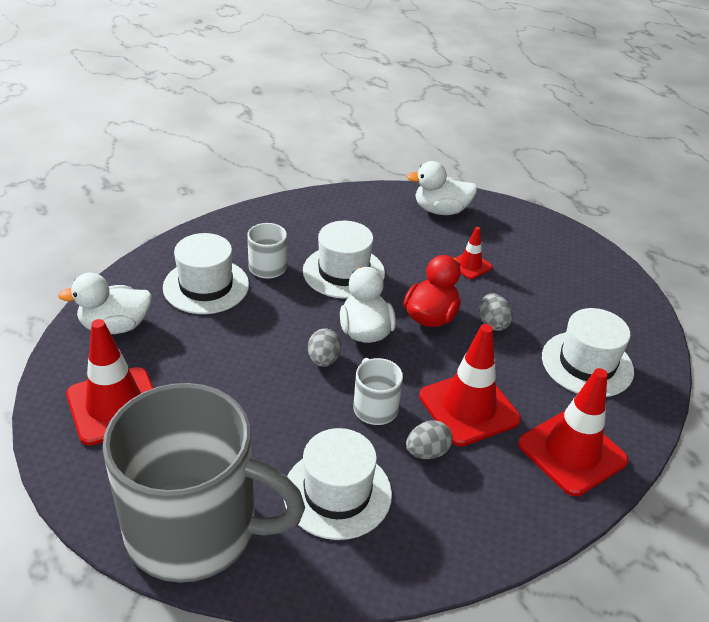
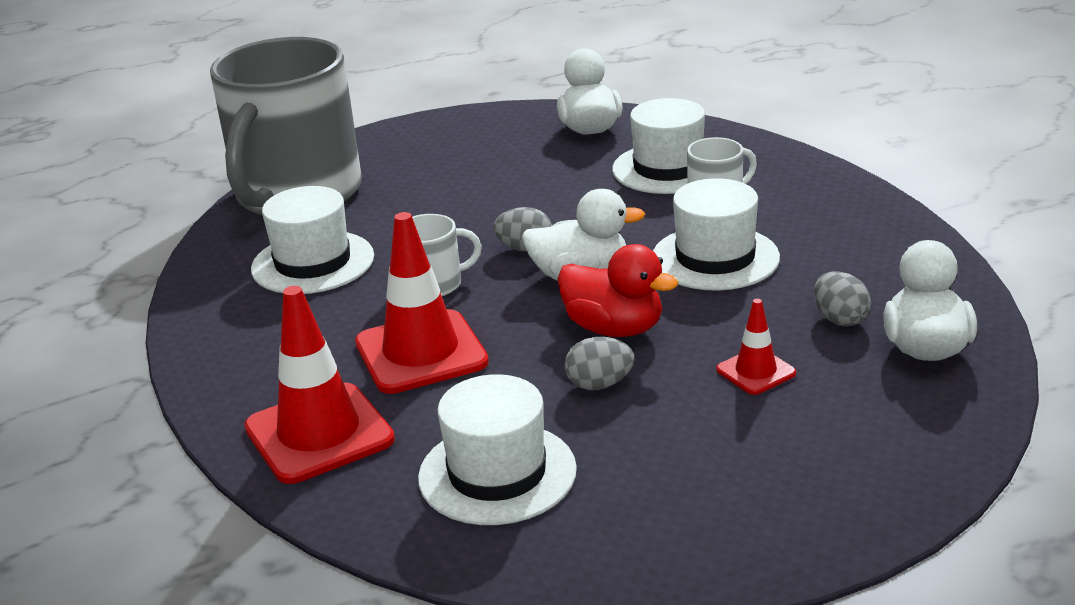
camera: 100 degrees right, 10 degrees down
red traffic cone [66,319,153,446] -> none
grey egg [406,420,453,459] -> grey egg moved to [814,271,871,327]

